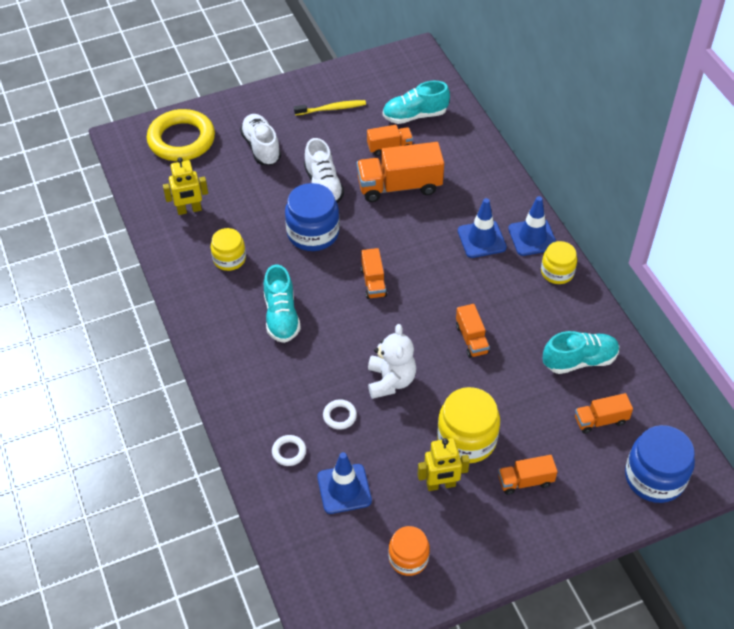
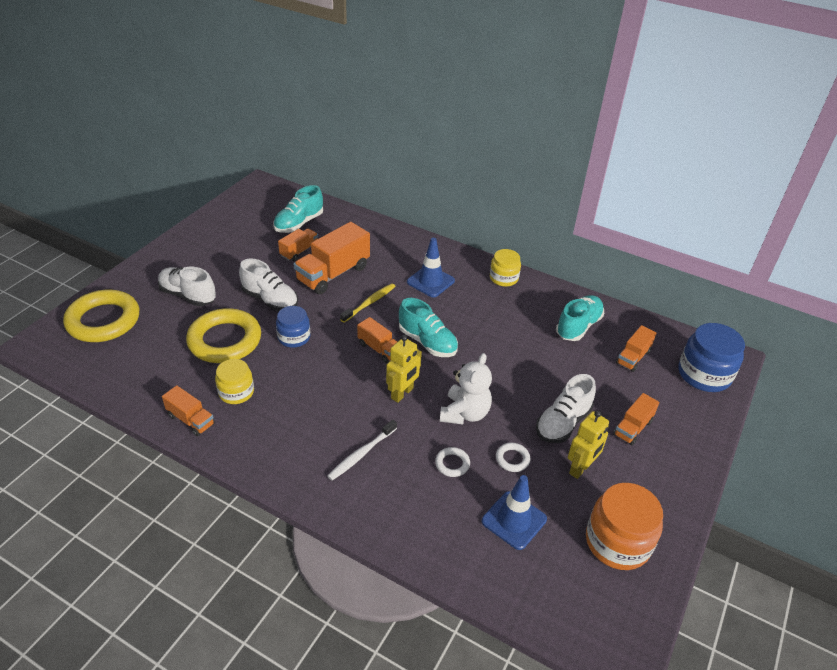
camera: 40 degrees left, 10 degrees down
yellow robot [163,157,208,215] -> yellow robot moved to [386,335,422,403]
turquoise shoe [264,264,301,343] -> turquoise shoe moved to [399,298,458,357]
white ring [272,435,306,466] -> white ring moved to [496,443,530,472]
blue jar [285,183,340,251] -> blue jar [276,306,310,348], size x0.62
yellow toothbrush [294,100,366,115] -> yellow toothbrush moved to [340,283,396,323]
white teddy bear [368,324,416,399] -> white teddy bear turned 60 degrees clockwise [440,353,492,424]
orange jar [389,526,430,576] -> orange jar [586,483,663,570], size x1.61
yellow jar [437,387,500,463] -> white shoe [536,374,596,443]
orange truck [456,304,490,358] -> orange truck moved to [162,385,215,436]
blue traffic cone [508,196,556,256] -> none
none -> yellow ring [186,308,261,363]
none -> white toothbrush [327,420,397,480]

